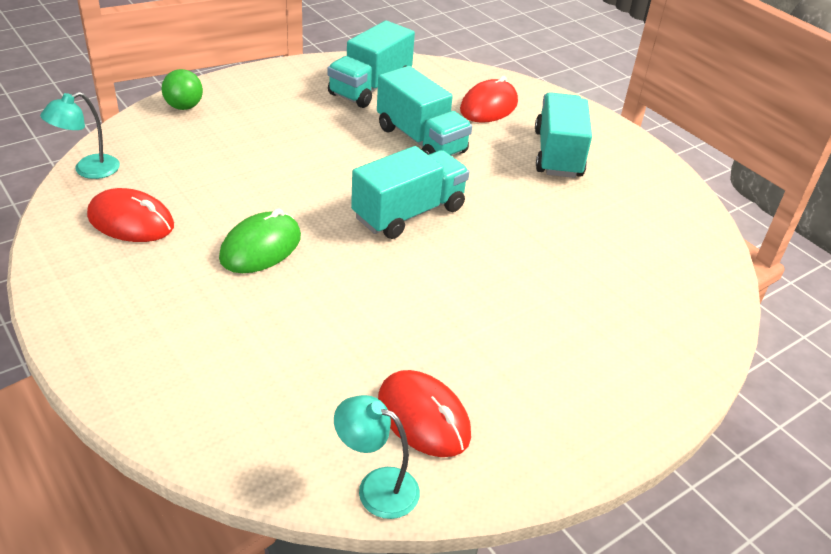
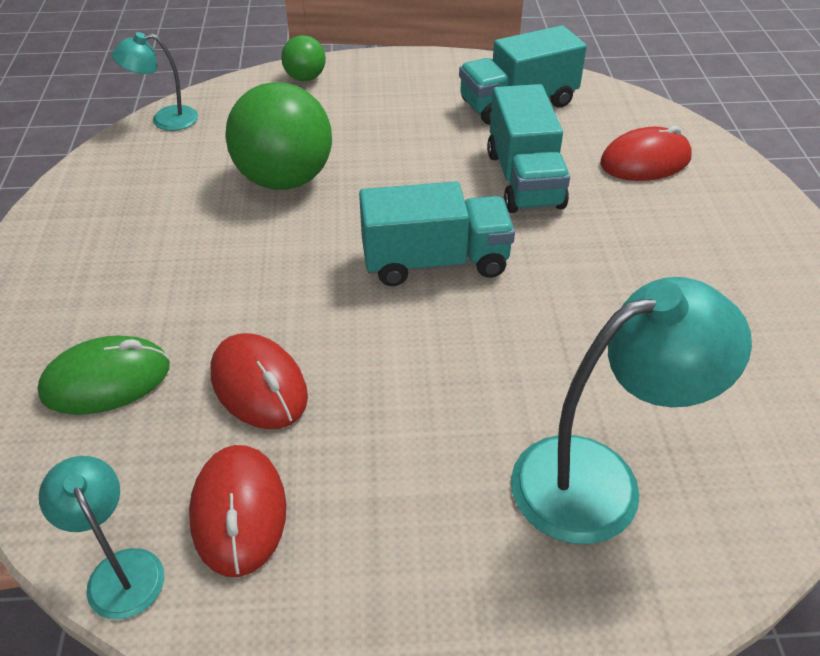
camera: 35 degrees right, 5 degrees up
red mouse [87,188,174,242] -> red mouse moved to [211,333,308,429]
green mouse [219,208,301,273] -> green mouse moved to [38,336,170,415]
turquoise truck [535,92,592,178] -> none
none -> green ball [225,82,332,190]
none -> turquoise lamp [511,277,752,544]

